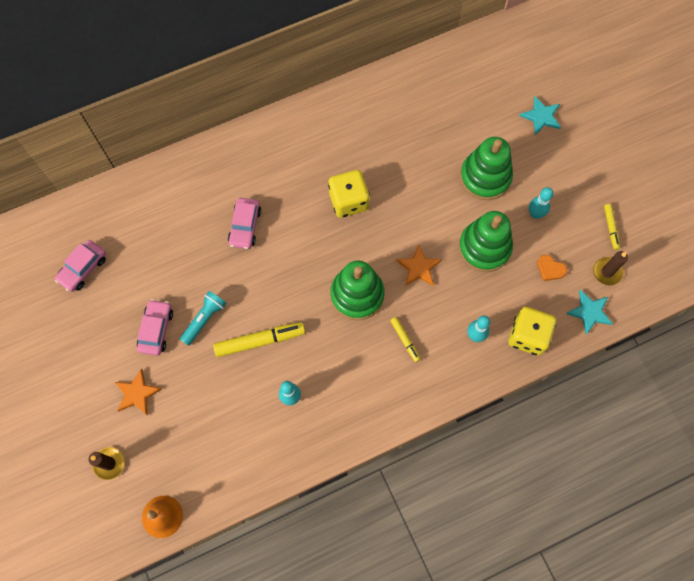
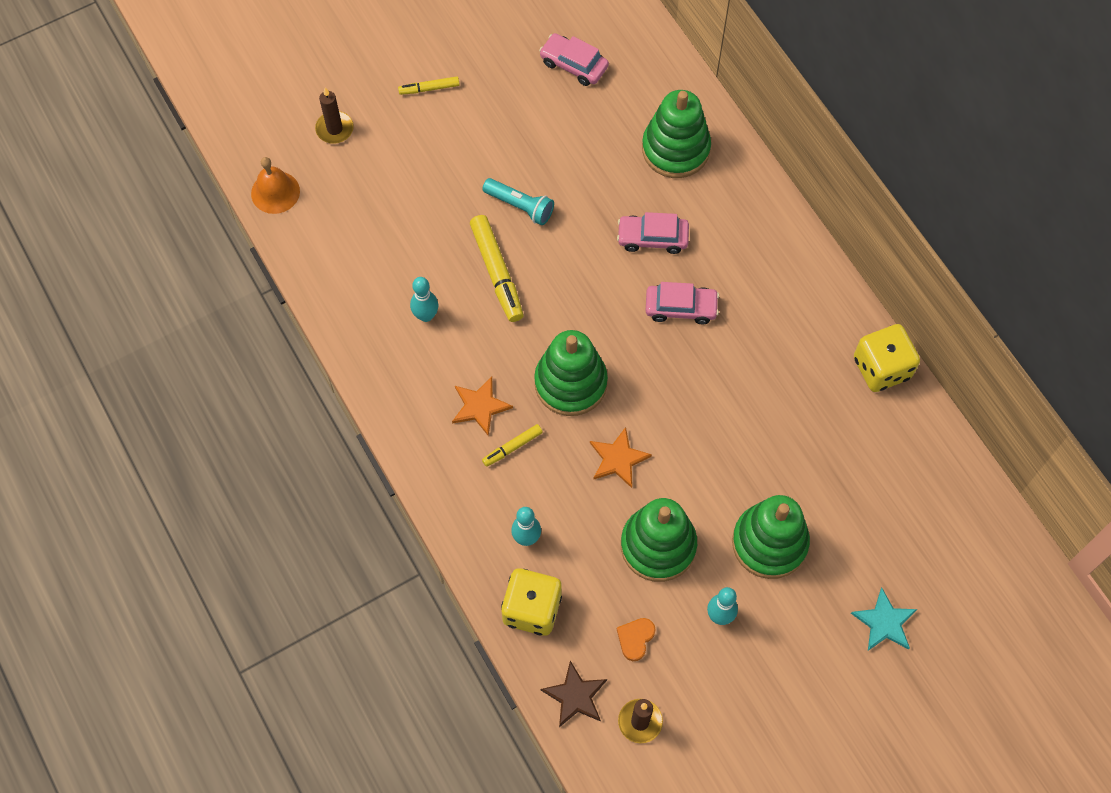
camera: 85 degrees right, 5 degrees down
orange star [115,368,162,416] -> orange star moved to [452,377,513,436]
pink car [137,299,173,356] -> pink car moved to [646,282,719,324]
yellow dice [328,170,370,218] -> yellow dice moved to [854,324,920,392]
turquoise star [566,290,613,335] -> brown star [541,661,607,727]
yellow marker [604,204,620,250] -> yellow marker moved to [398,76,460,95]
none -> green stacking toy [642,90,711,178]

